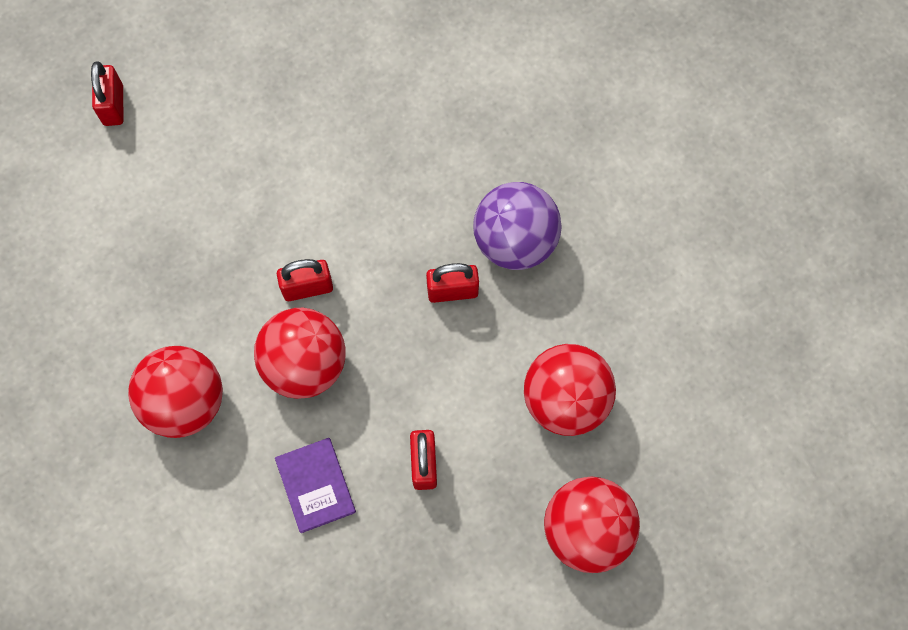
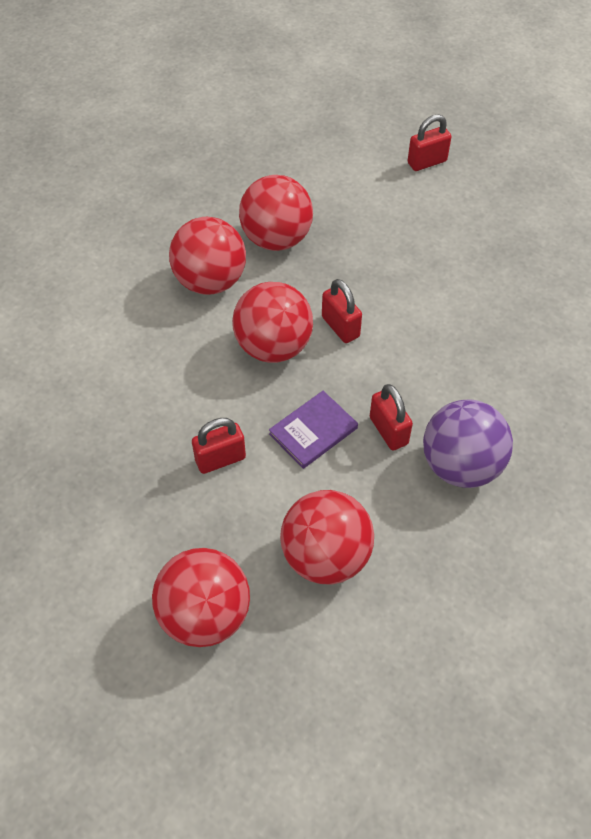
camera: 70 degrees right, 15 degrees down
purple book [275,438,356,533] -> purple book moved to [269,391,358,469]
none -> red ball [239,175,313,251]

